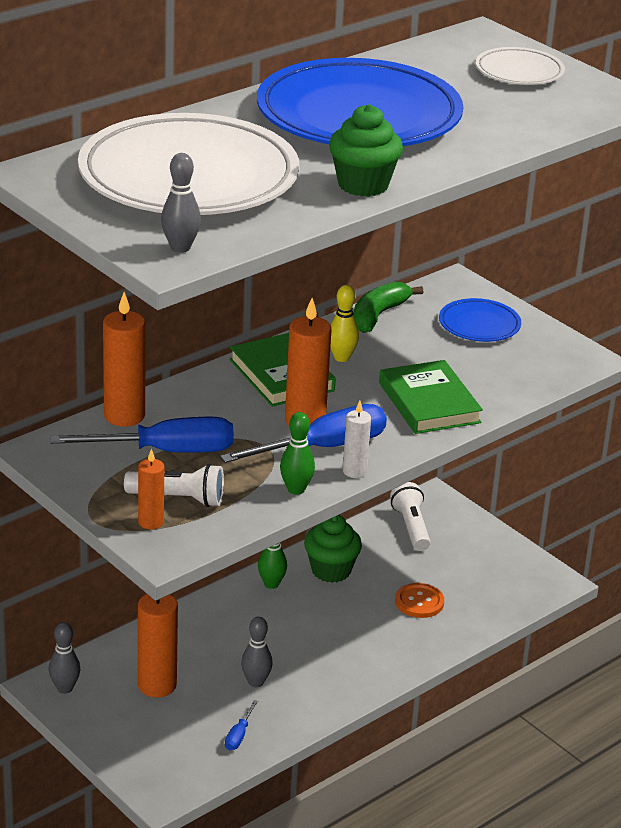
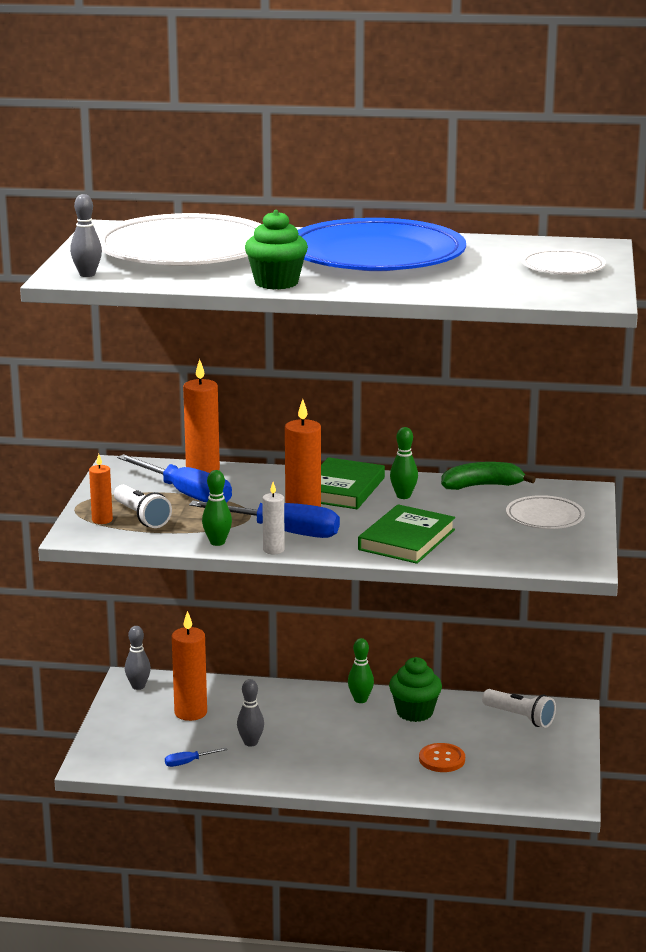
camera: 50 degrees right, 10 degrees down
yellow bowling pin [330,285,359,362] -> green bowling pin [390,427,418,499]
white flashlight [390,482,431,551] -> white flashlight turned 90 degrees clockwise [482,689,556,728]
blue plate [439,298,521,342] -> white plate [506,495,585,529]

